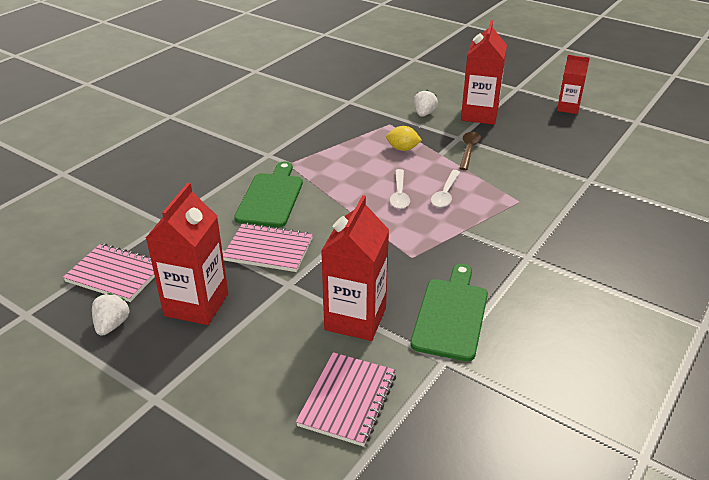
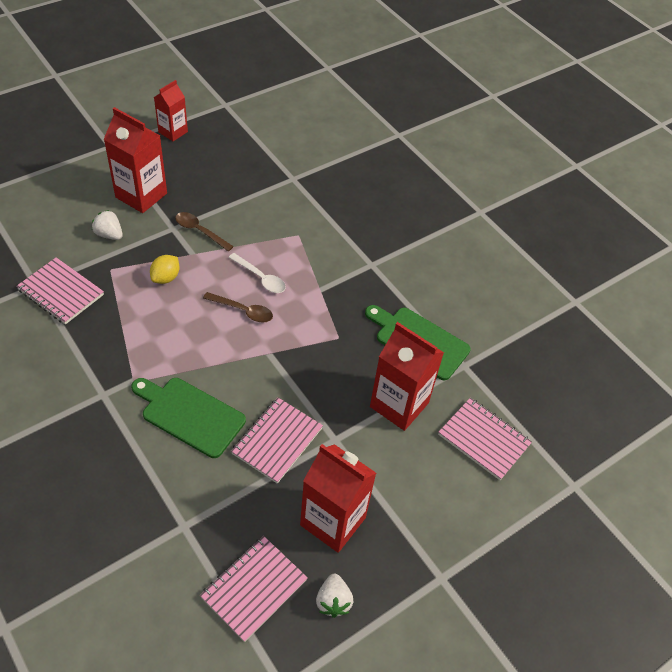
camera: 75 degrees left, 15 degrees up
white strawberry [92,293,130,336] -> white strawberry turned 120 degrees counterclockwise [316,574,353,618]
white spoon [390,169,410,209] -> brown spoon [203,292,273,323]
none -> pink notebook [17,257,104,325]

